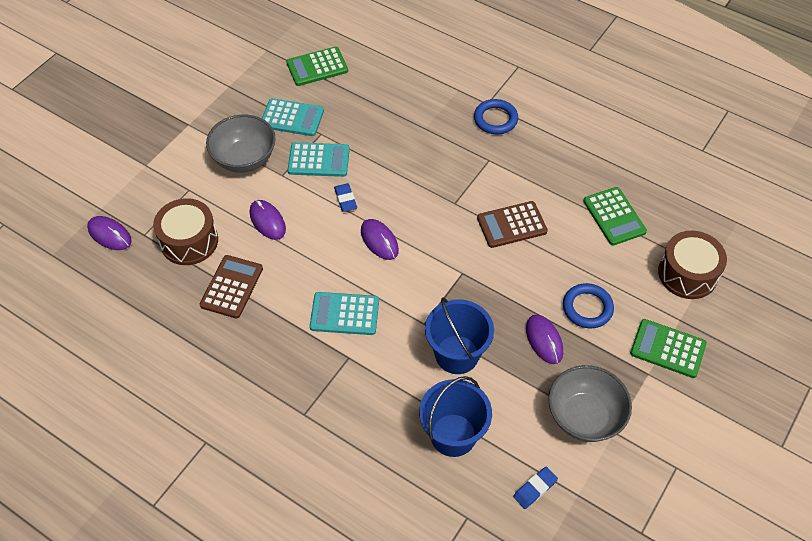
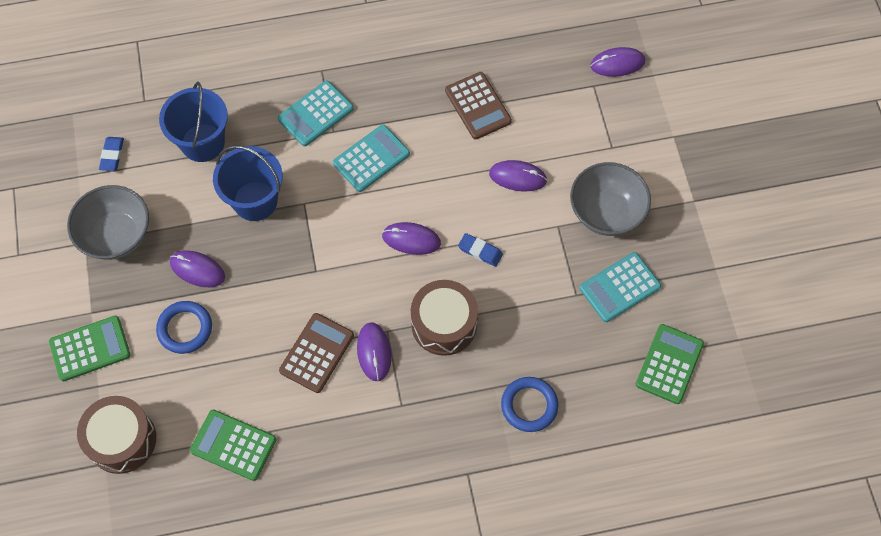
camera: 135 degrees right, 10 degrees up
brown drum [153,198,218,265] -> brown drum moved to [411,280,478,356]
turquoise calculator [287,142,350,177] -> turquoise calculator moved to [278,81,354,146]
blue ring [474,99,518,134] -> blue ring moved to [501,377,558,432]
none -> purple mouse [357,322,391,381]

